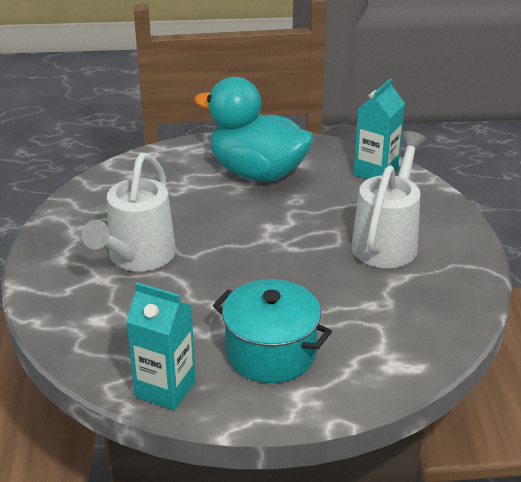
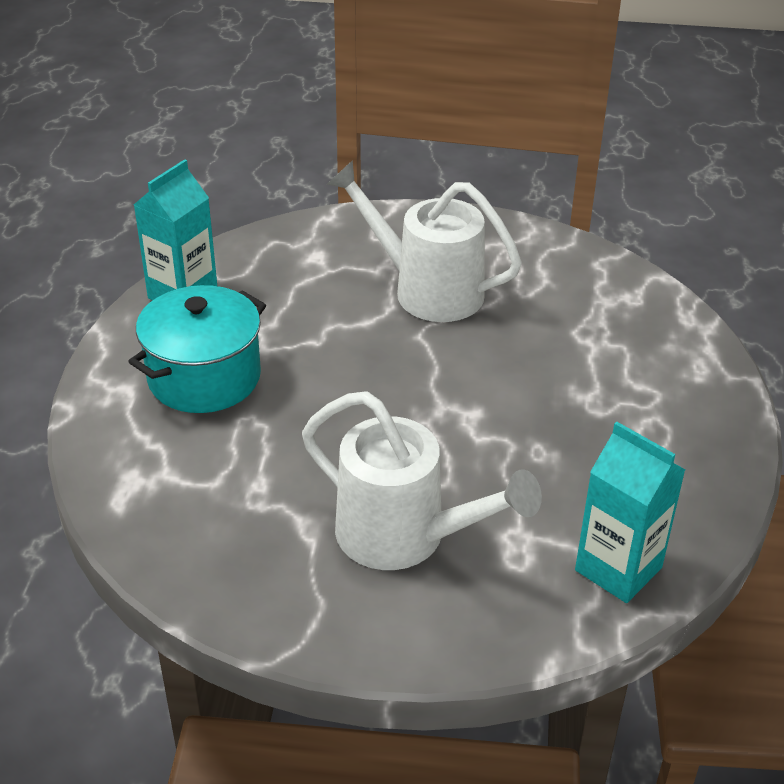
camera: 100 degrees right, 5 degrees up
turquoise duck [194,77,314,182] -> none

